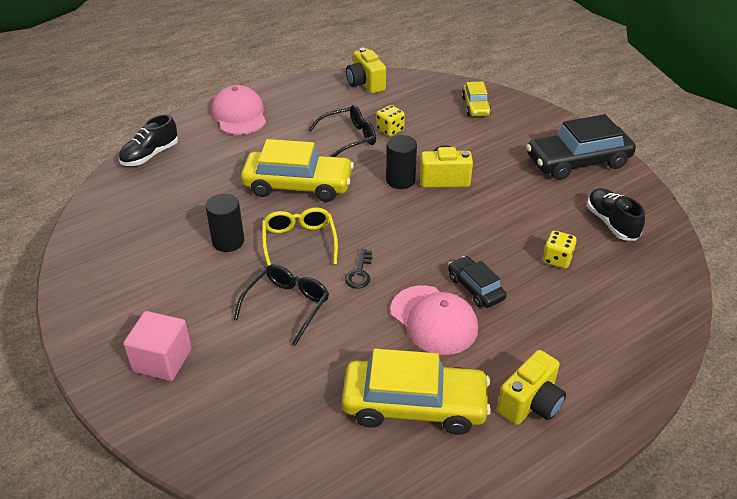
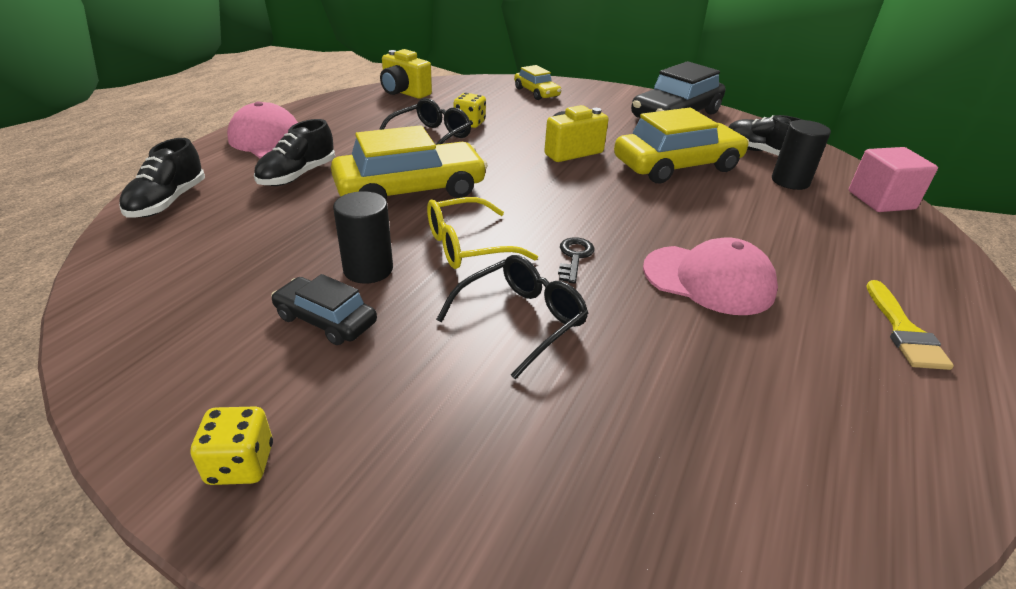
camera: 30 degrees left, 5 degrees down
pink cube [123,311,192,381] -> pink cube moved to [849,147,938,212]
black glasses [234,264,329,346] -> black glasses turned 45 degrees clockwise [436,255,589,379]
yellow glasses [262,208,338,266] -> yellow glasses turned 75 degrees counterclockwise [427,197,538,269]
yellow car [342,349,491,435] -> yellow car moved to [614,108,749,183]
black key [345,249,373,289] -> black key turned 150 degrees counterclockwise [558,237,595,284]
black cylinder [386,135,417,189] -> black cylinder moved to [772,120,831,190]
black car [448,256,507,308] -> black car moved to [271,274,377,345]
yellow camera [497,350,566,425] -> yellow brush [866,280,954,370]
yellow dice [543,231,577,269] -> yellow dice moved to [190,406,273,485]
none -> black shoe [254,119,335,186]

